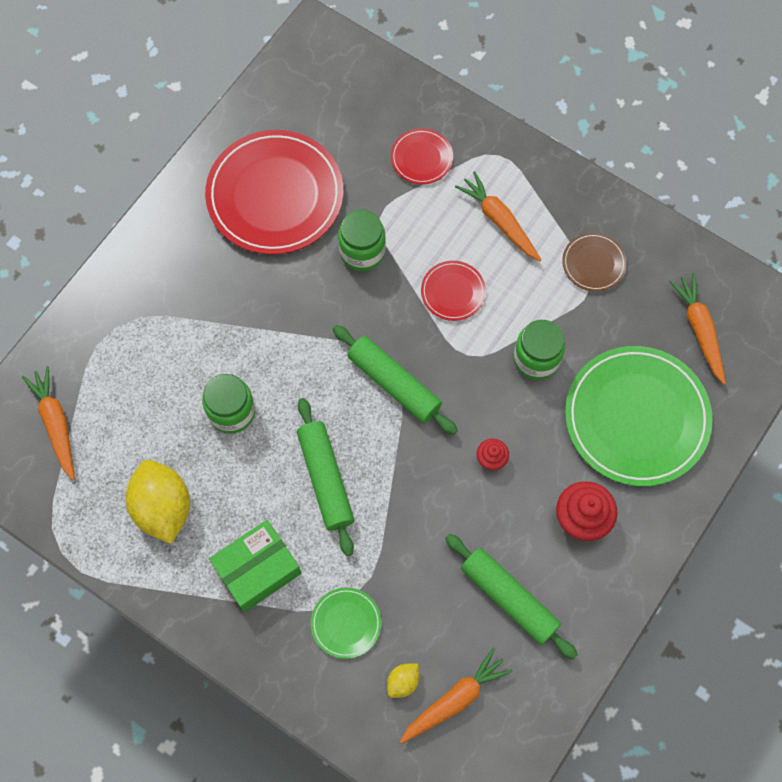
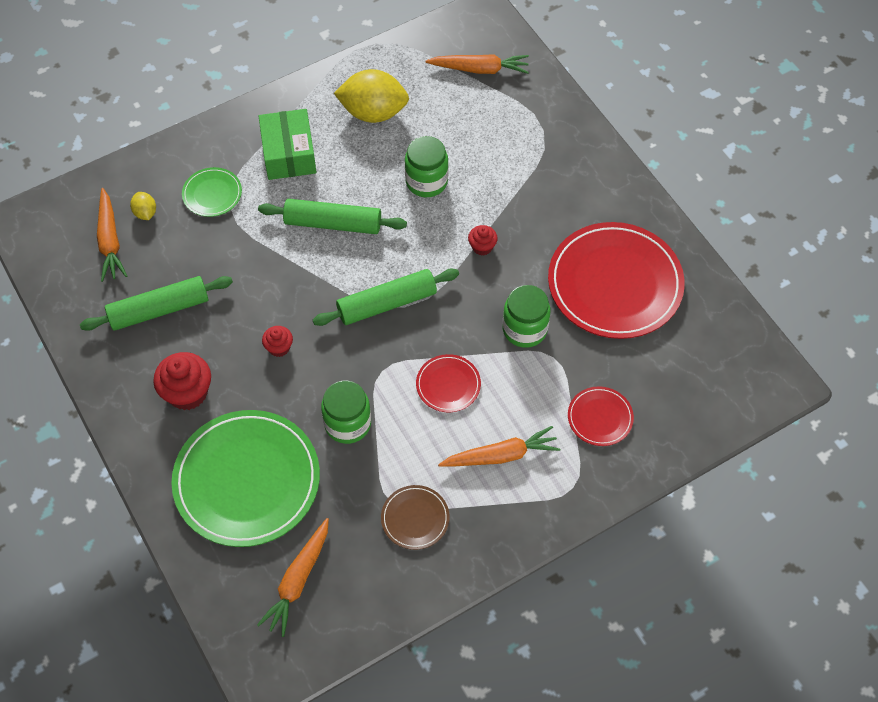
camera: 115 degrees right, 10 degrees down
orange carrot [669,273,726,384] -> orange carrot turned 105 degrees clockwise [257,518,329,637]
none -> red cupcake [468,225,498,256]

